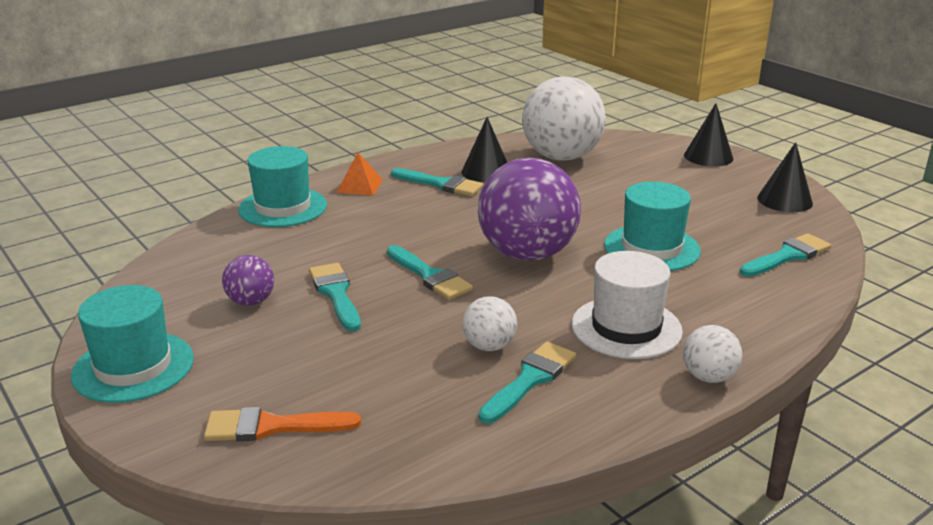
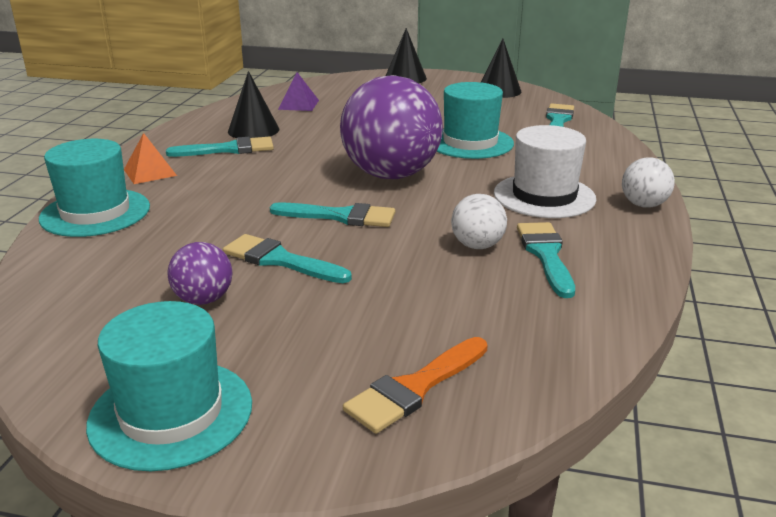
camera: 40 degrees left, 0 degrees up
white ball [522,76,606,161] -> purple pyramid [278,72,319,111]

